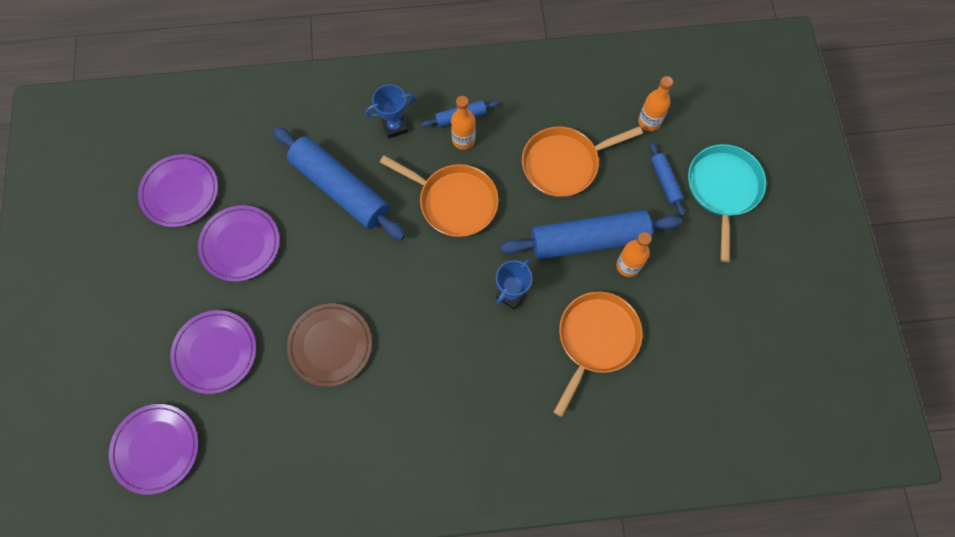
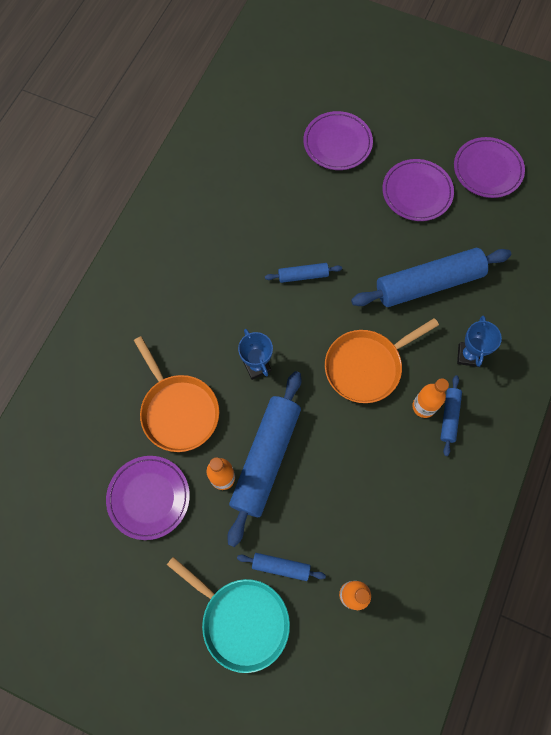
camera: 120 degrees right, 0 degrees up
purple plate [109,404,198,495] -> purple plate moved to [106,456,190,540]
brown plate [287,303,372,387] -> none
orange pan [522,126,643,197] -> none
none -> blue rolling pin [265,263,342,283]

